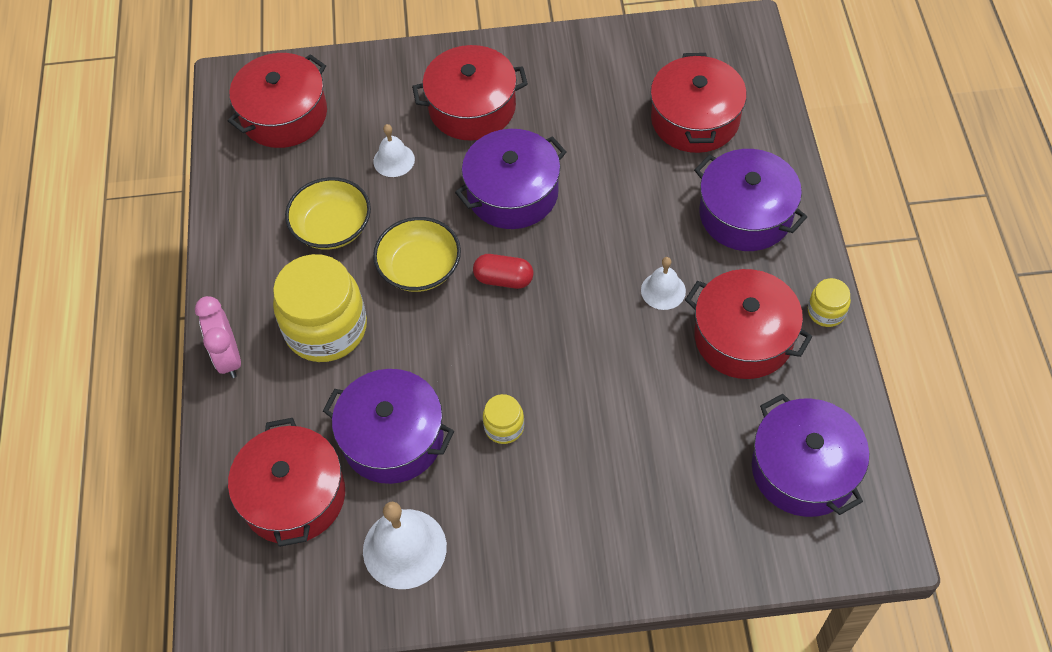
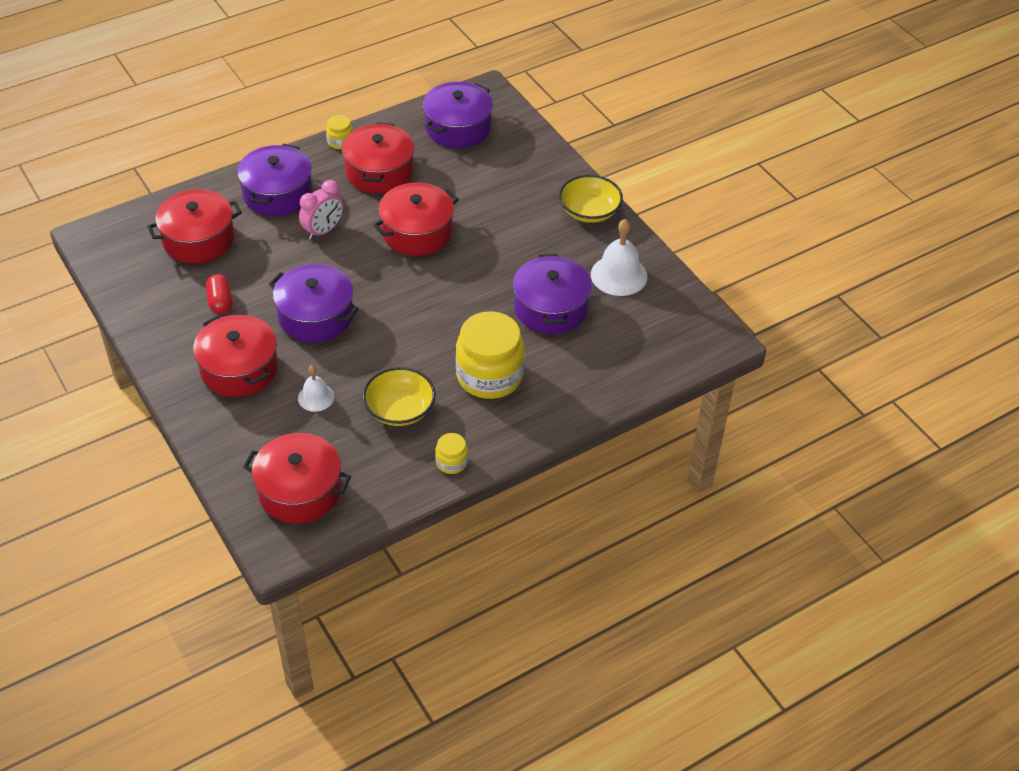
camera: 120 degrees left, 10 degrees down
pink clock [195,296,241,378] -> pink clock moved to [299,180,344,240]
red pot [228,418,345,547] -> red pot moved to [373,182,459,256]
yellow bowl [373,217,461,292] -> yellow bowl moved to [559,175,623,223]
red capsule [473,254,533,289] -> red capsule moved to [206,274,233,314]
yellow jar [483,394,524,444] -> yellow jar moved to [435,433,468,474]
white bell [641,257,686,310] -> none

